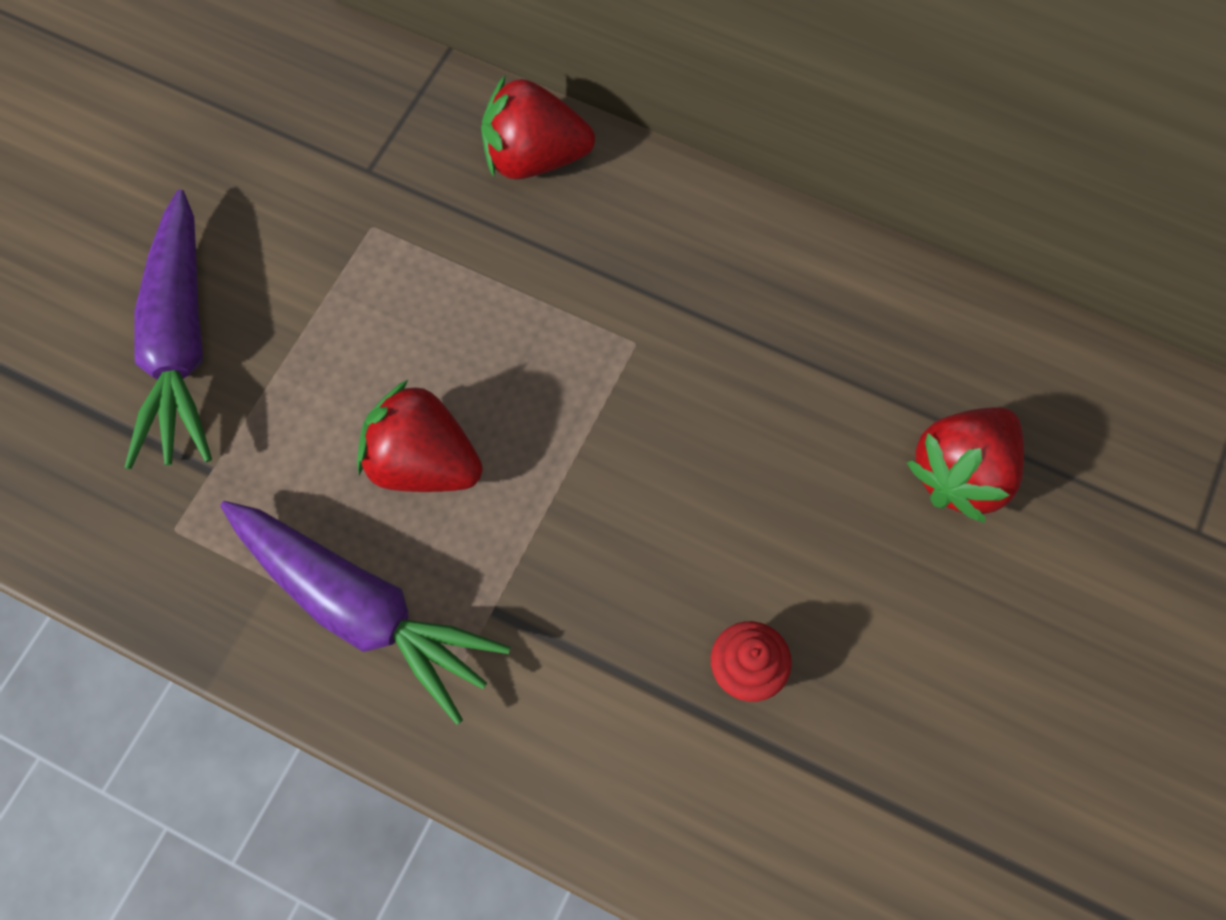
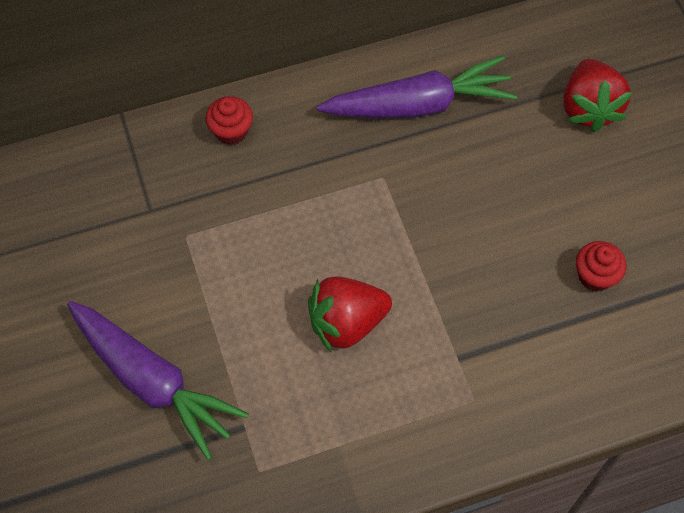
camera: 45 degrees left, 5 degrees down
purple carrot [220,501,510,725] -> purple carrot moved to [317,56,517,118]
red strawberry [481,76,595,179] -> red cupcake [206,96,253,145]

